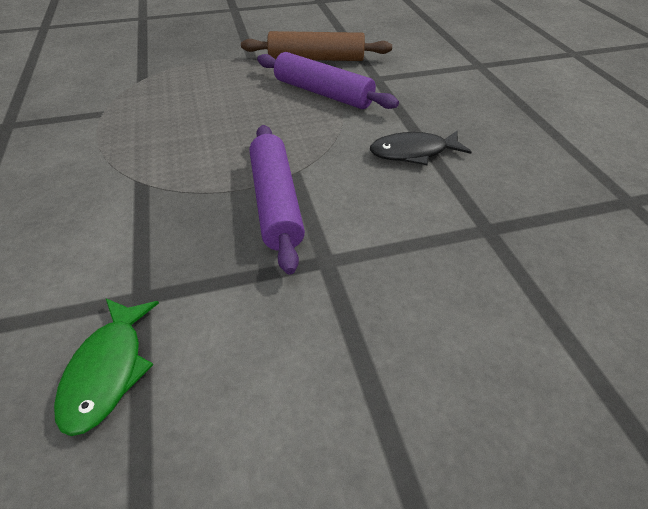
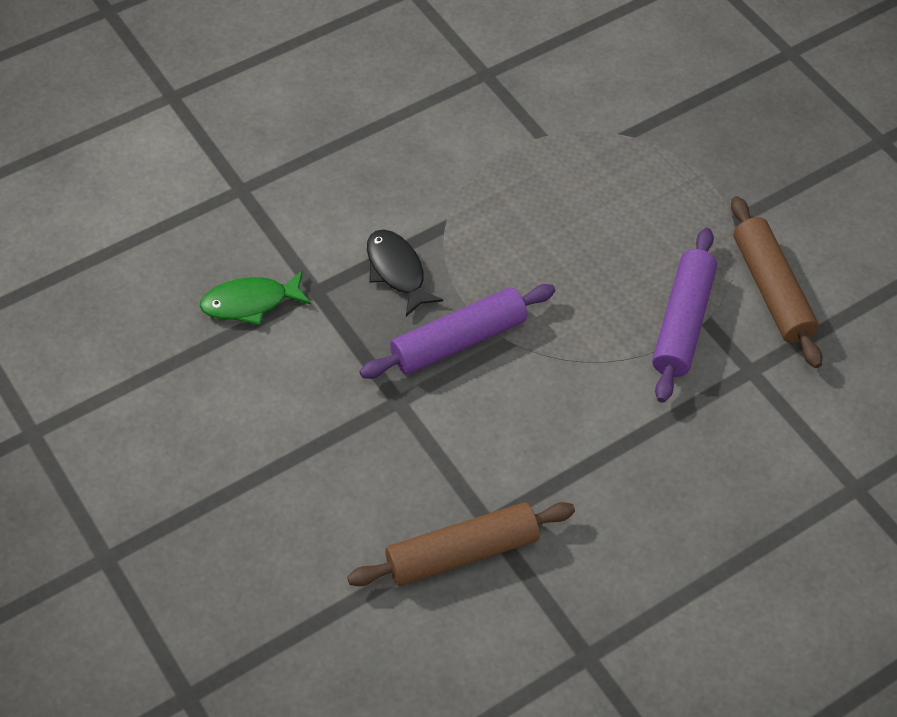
camera: 70 degrees right, 10 degrees up
black fish [370,131,472,165] -> black fish moved to [367,229,443,316]
none -> brown rolling pin [347,502,575,586]

